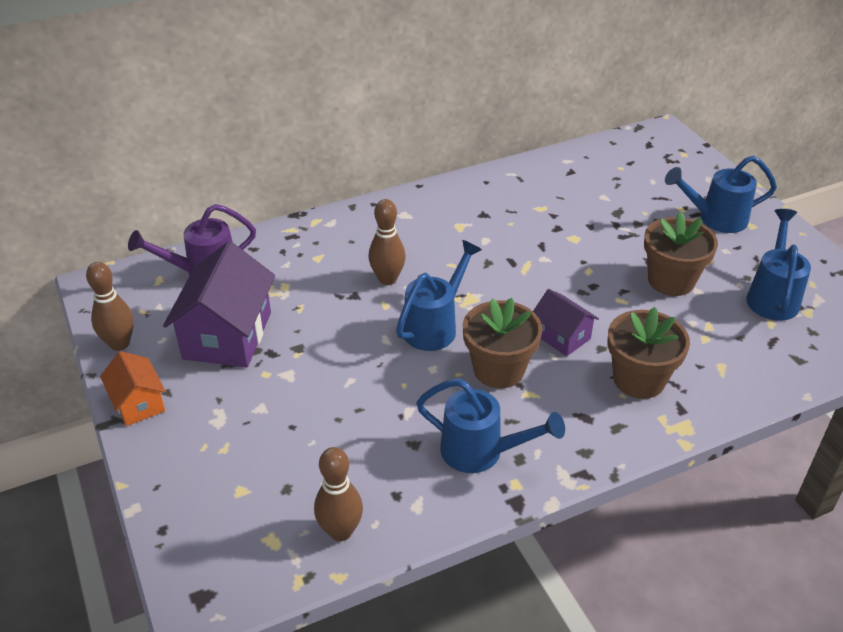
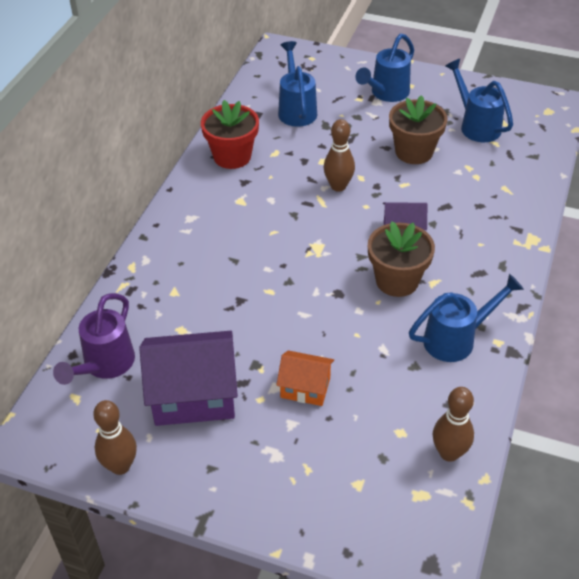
camera: 45 degrees left, 5 degrees up
orange house [100,351,166,426] -> orange house moved to [276,350,334,406]
purple house [163,241,275,367] -> purple house turned 60 degrees counterclockwise [139,331,238,426]
brown bowling pin [368,199,406,285] -> brown bowling pin moved to [324,119,355,192]
blue watering can [396,240,482,351] -> blue watering can moved to [278,41,317,127]
brown flower pot [608,307,690,399] -> none
none -> red flower pot [201,100,259,169]

